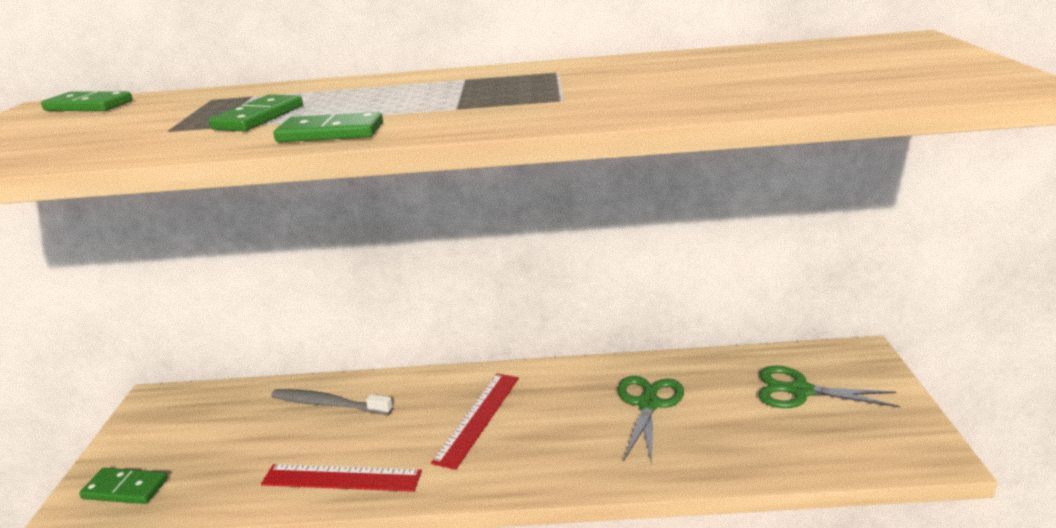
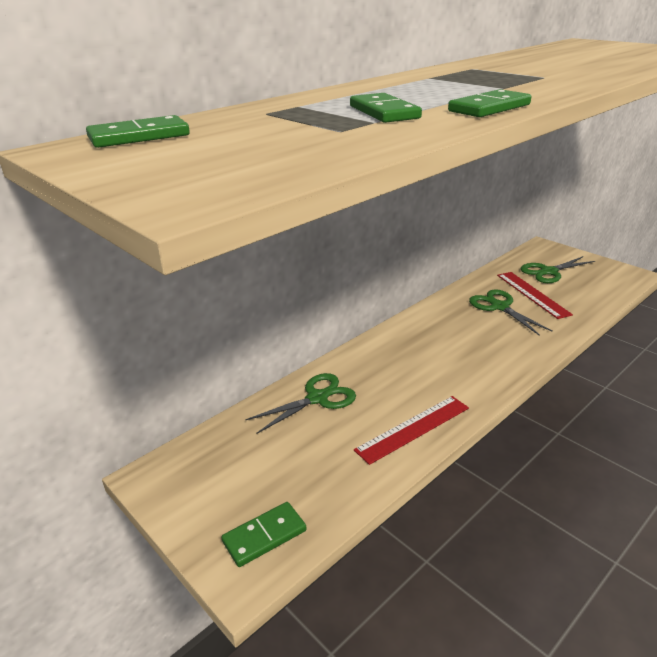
camera: 45 degrees left, 5 degrees up
grey toothbrush [271,389,393,415] -> green scissors [246,373,356,434]
red ruler [431,373,519,470] -> red ruler moved to [497,272,573,319]

